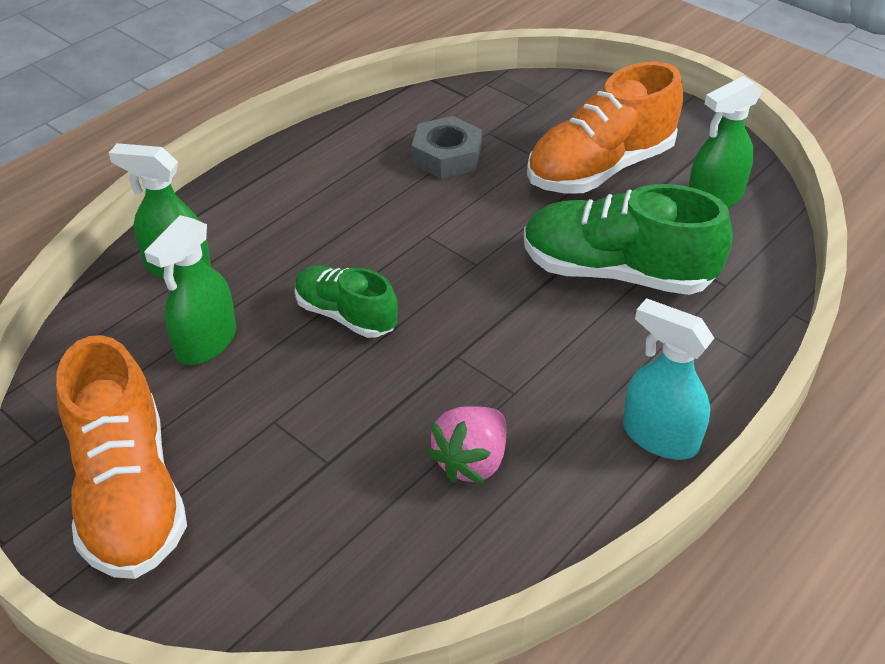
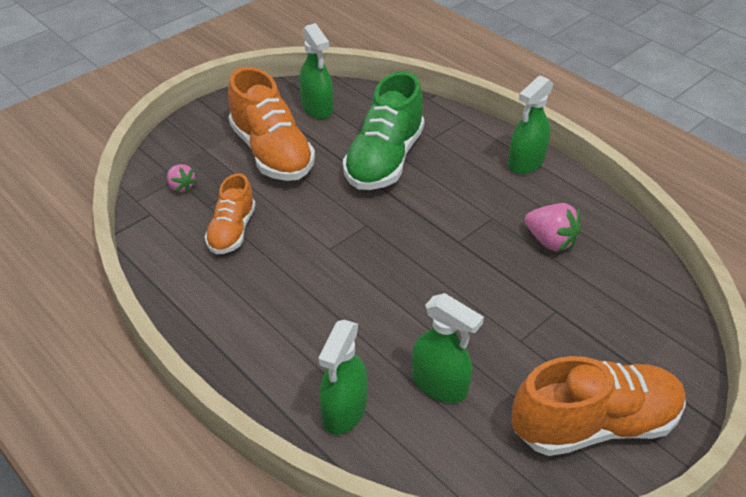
camera: 85 degrees left, 0 degrees up
green shoe [295,266,398,338] -> none
grey nut [412,116,482,179] -> orange shoe [205,173,256,254]
turquoise spray bottle [623,298,714,460] -> green spray bottle [508,75,554,174]
none -> pink strawberry [167,164,197,192]

